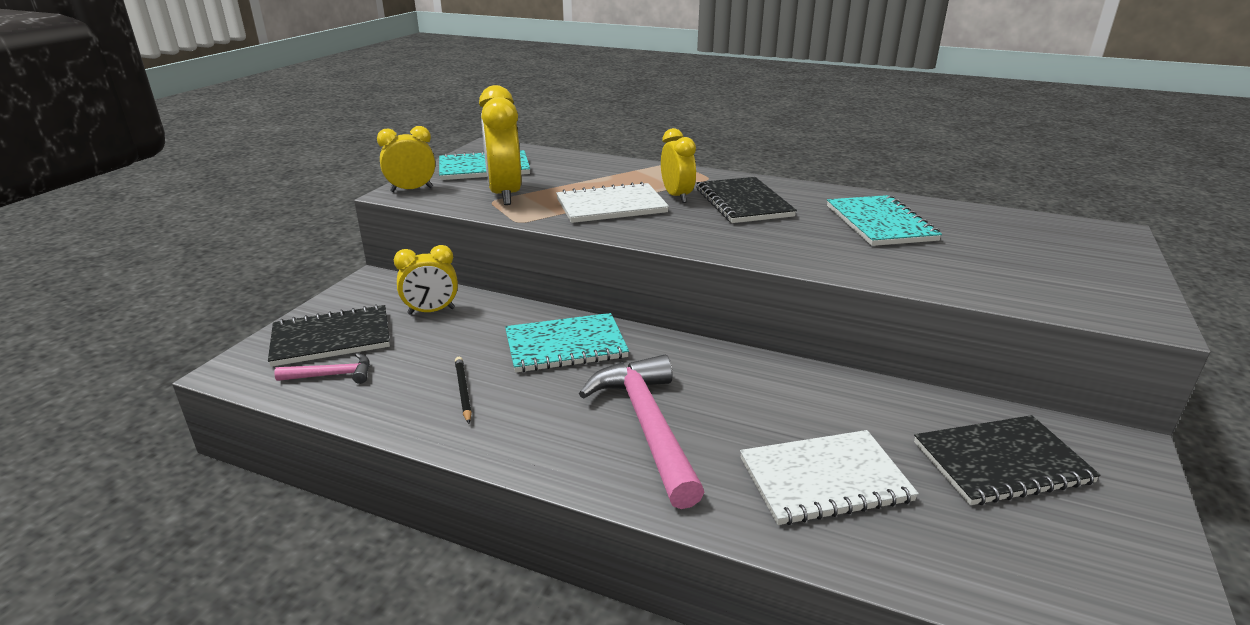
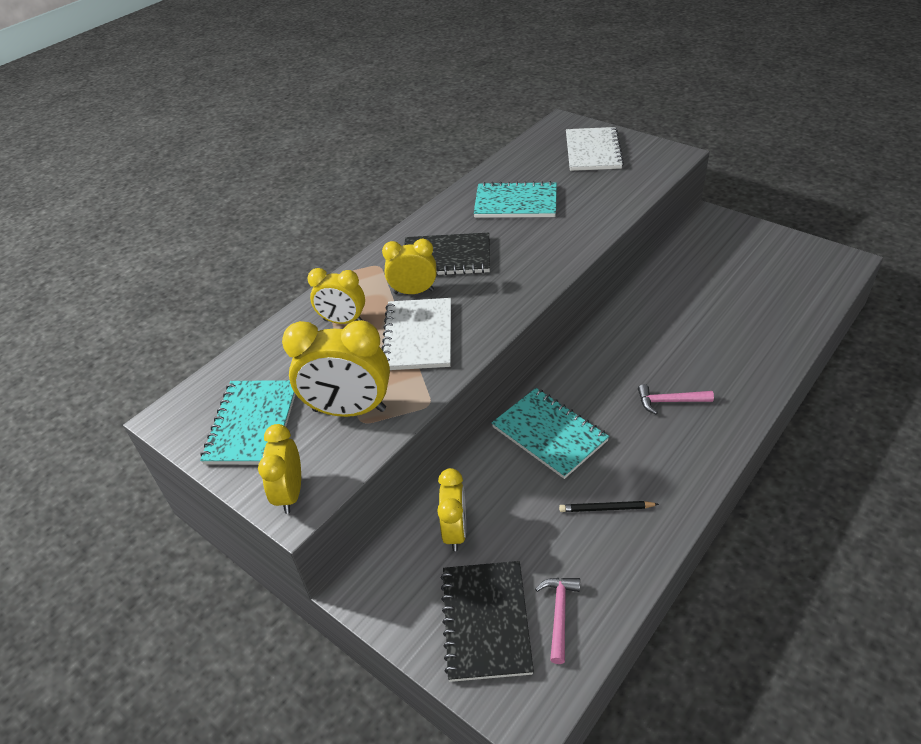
camera: 70 degrees left, 15 degrees up
turquoise notebook [505,313,629,373] -> turquoise notebook turned 45 degrees counterclockwise [492,388,609,479]
pink hammer [579,355,704,509] -> pink hammer [638,384,714,414], size x0.48
white notebook [740,430,919,525] -> white notebook moved to [566,127,624,171]
black notebook [914,415,1101,505] -> none
none -> yellow clock [307,268,365,324]

